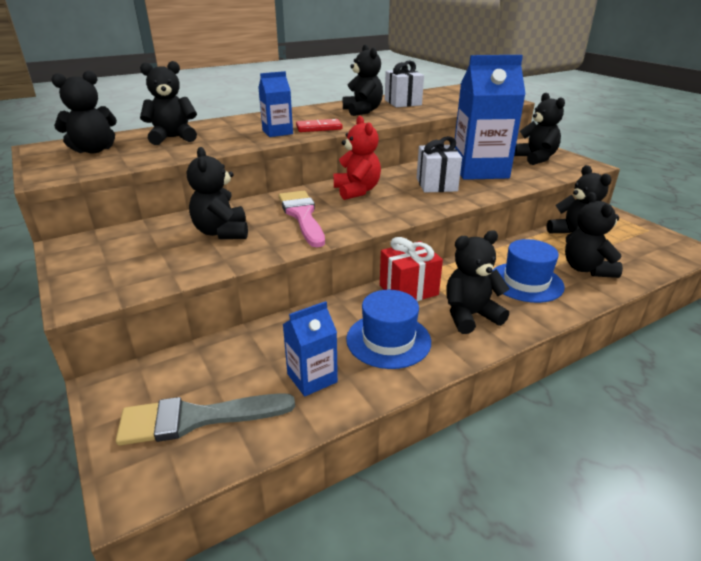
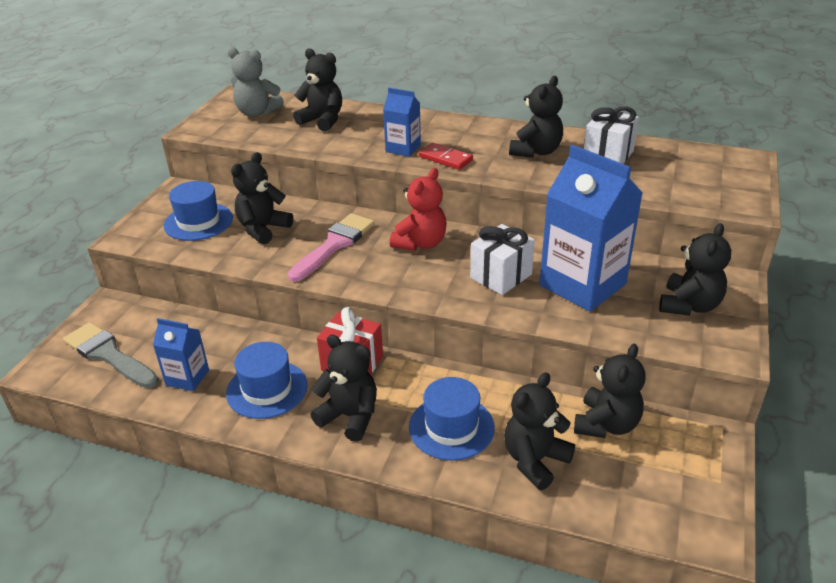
camera: 50 degrees right, 5 degrees up
black teddy bear [51,71,117,153] -> grey teddy bear [228,47,284,117]
none -> blue hat [164,181,233,241]

